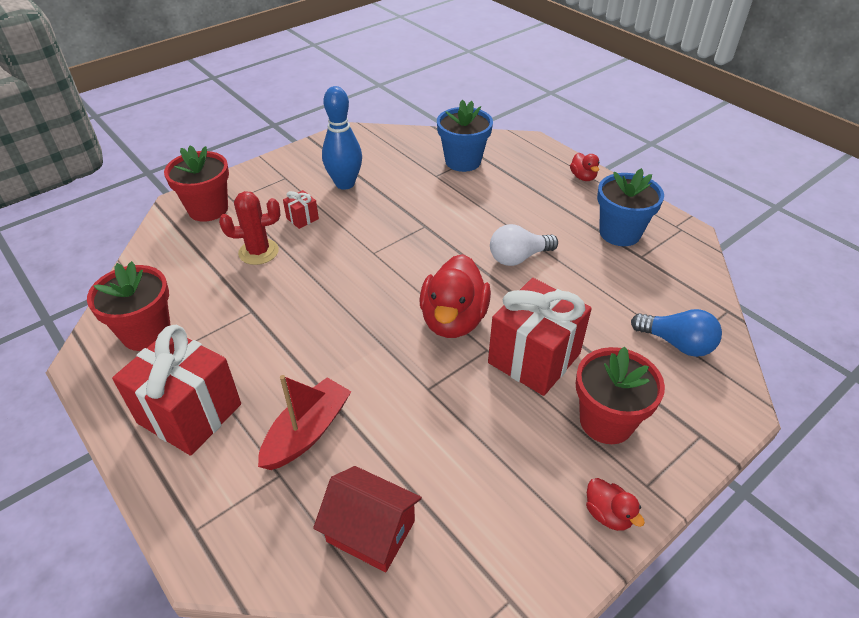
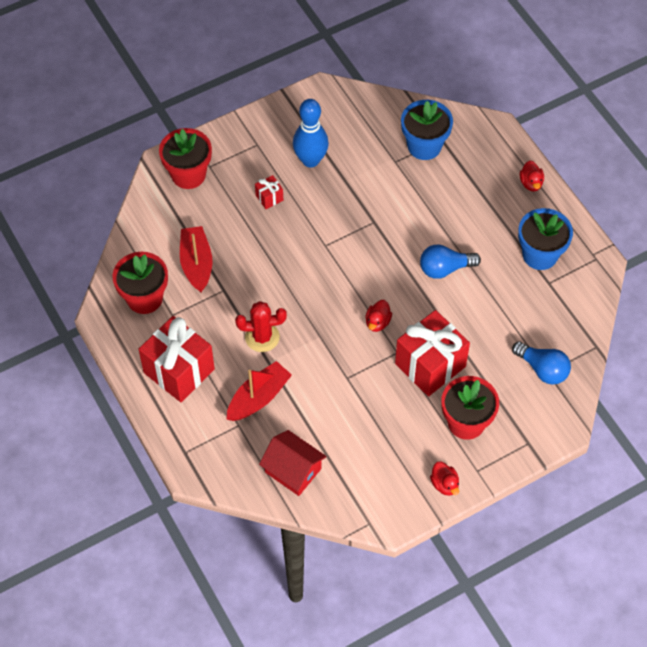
camera: 10 degrees right, 15 degrees up
red cactus [219,191,280,265] -> red cactus moved to [235,301,287,352]
red duck [419,254,491,338] -> red duck [365,300,392,332], size x0.48
white light bulb [490,224,558,266] -> blue light bulb [420,244,481,279]
none -> red boat [180,226,212,293]

